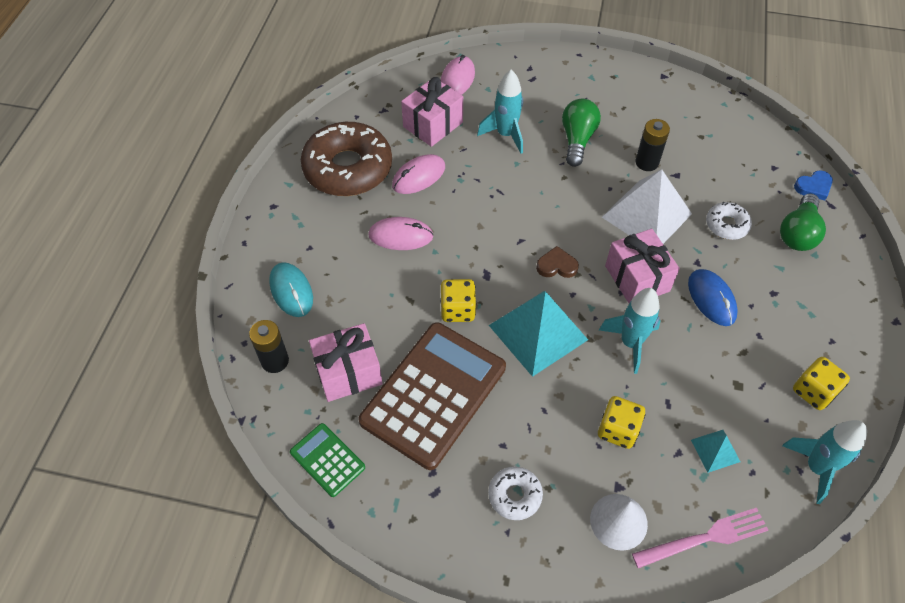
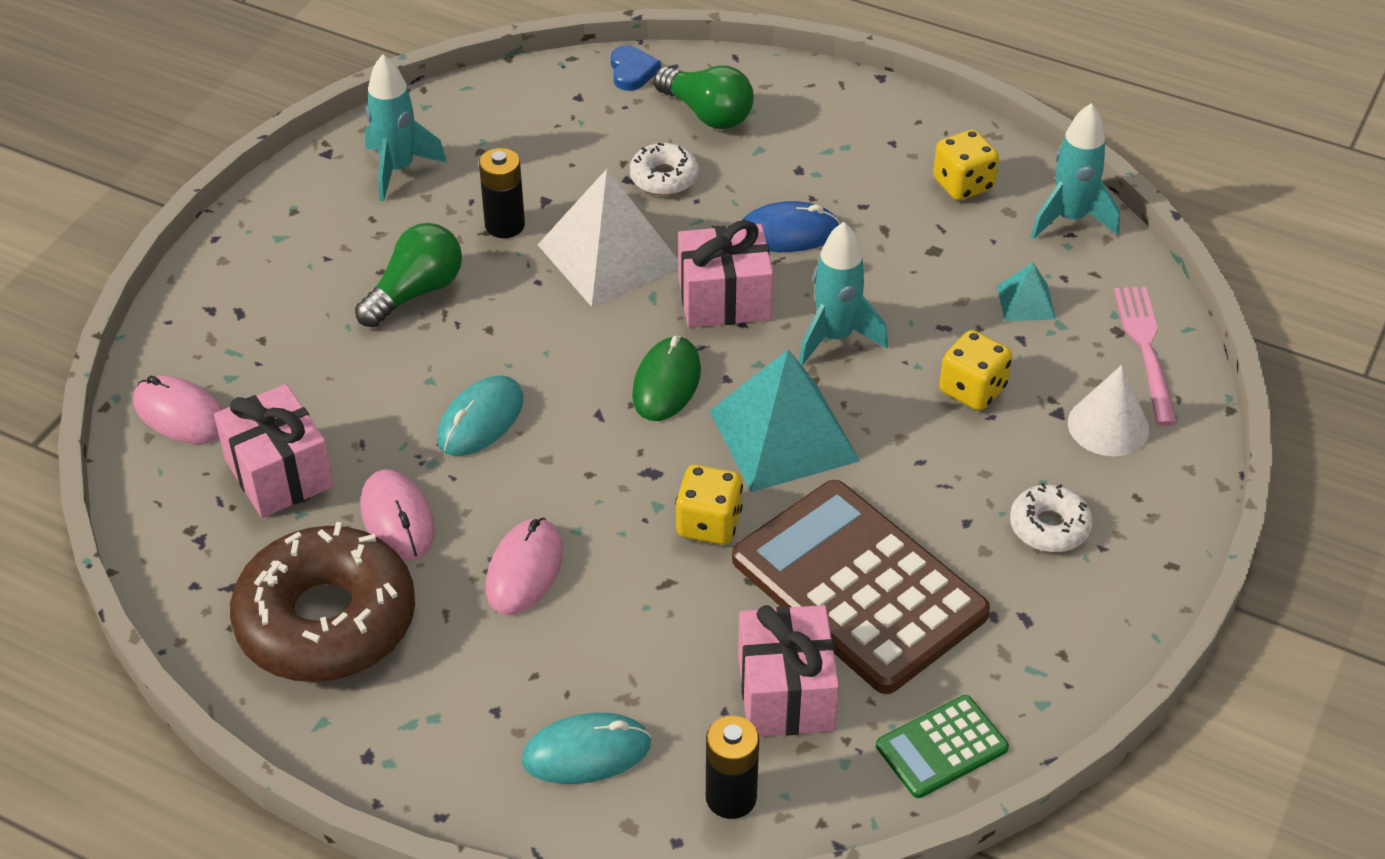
camera: 75 degrees left, 10 degrees down
turquoise rocket [477,70,523,154] -> turquoise rocket moved to [365,54,447,201]
brown heart [536,246,579,278] -> green mouse [632,336,701,421]
green light bulb [562,99,601,167] -> green light bulb turned 105 degrees clockwise [355,223,462,328]
none -> turquoise mouse [437,375,523,456]

